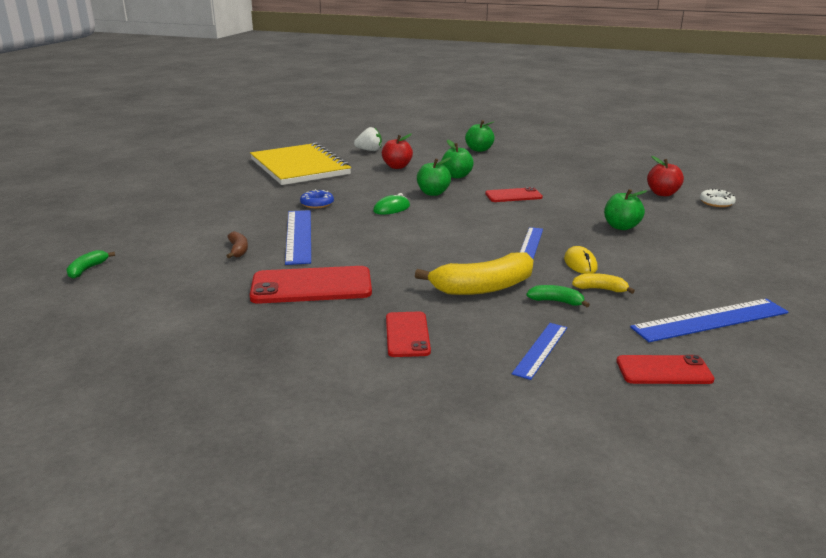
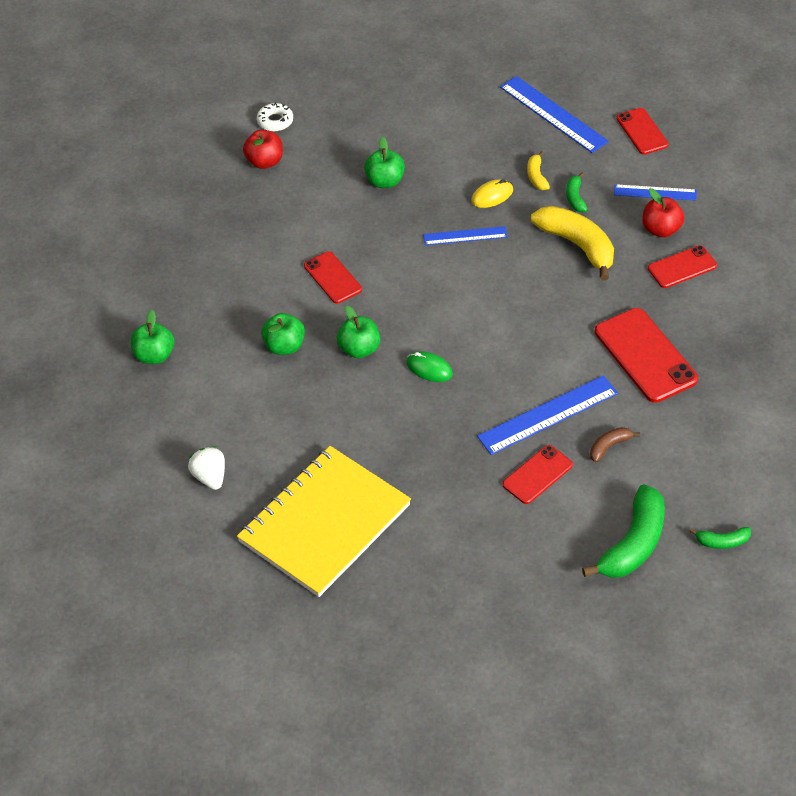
camera: 110 degrees left, 25 degrees up
blue donut [300,189,334,208] -> none
red apple [382,133,413,169] -> red apple moved to [642,188,684,238]
none -> red phone [503,445,573,504]
none -> green banana [582,484,665,578]

